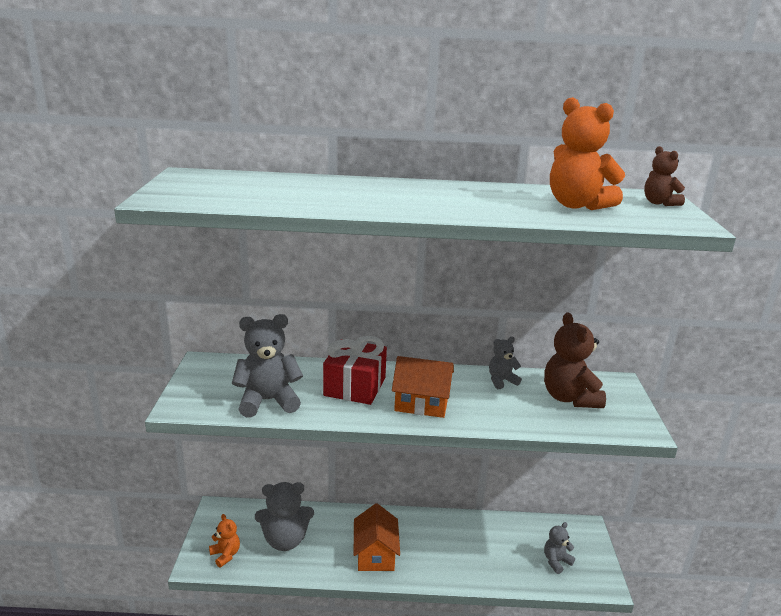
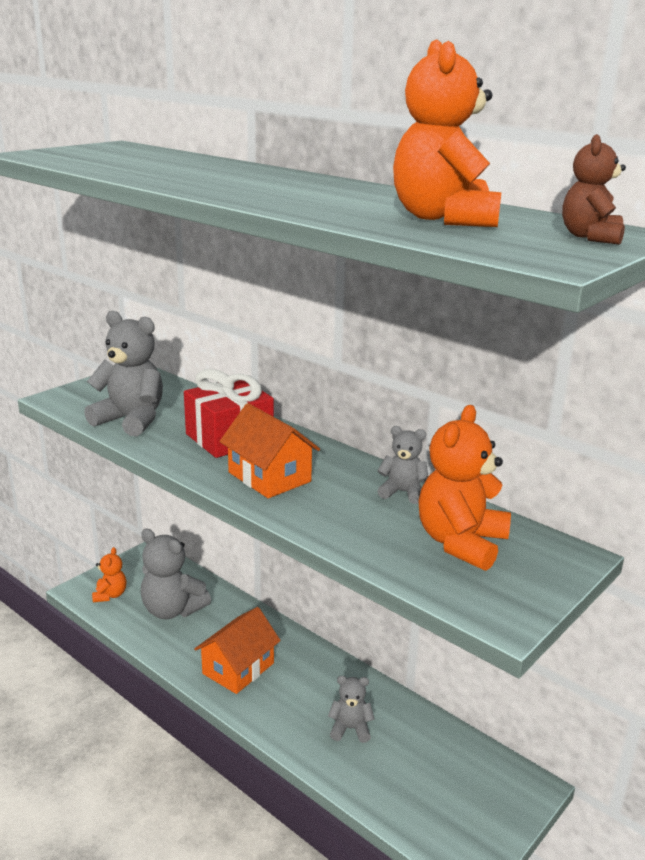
camera: 40 degrees right, 0 degrees up
brown teddy bear [544,312,606,408] -> orange teddy bear [419,405,511,571]
grey teddy bear [544,522,575,574] -> grey teddy bear moved to [328,676,375,743]

